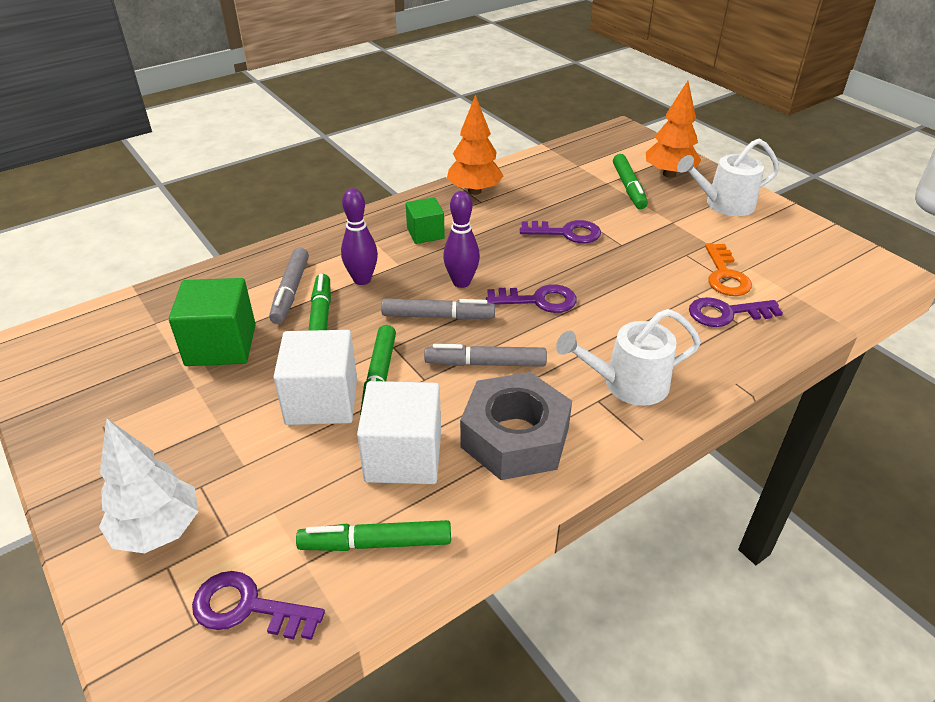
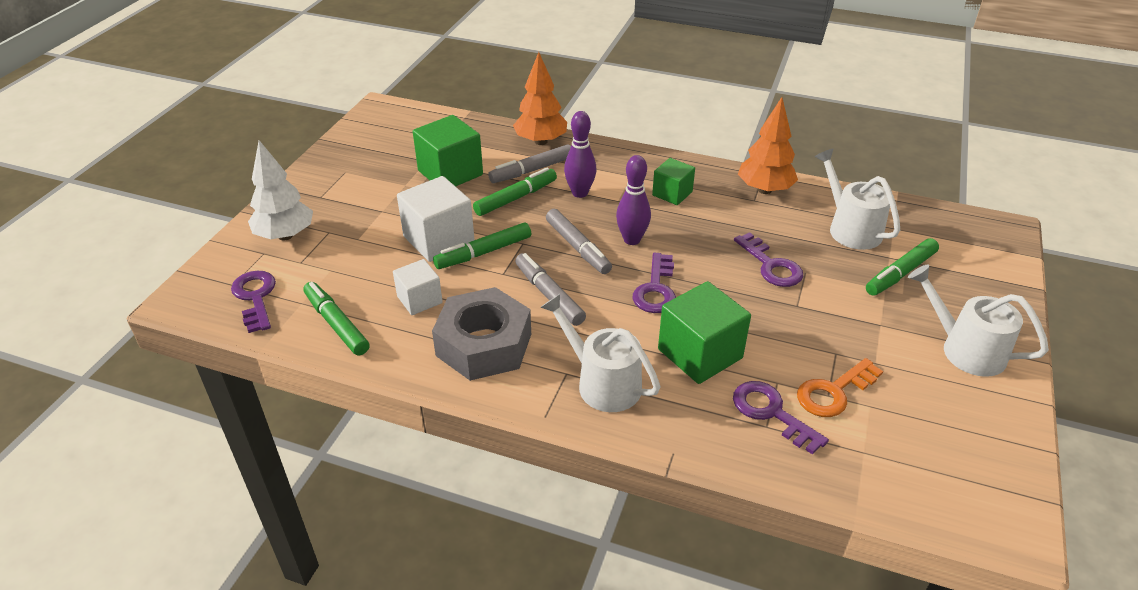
camera: 55 degrees right, 0 degrees up
white cube [357,381,441,484] -> white cube [393,259,443,315], size x0.60
purple key [486,284,577,313] -> purple key turned 45 degrees clockwise [632,253,676,313]
orange tree [646,81,701,178] -> orange tree moved to [513,52,567,145]
none -> green cube [658,281,751,384]
none -> white watering can [815,149,900,250]

